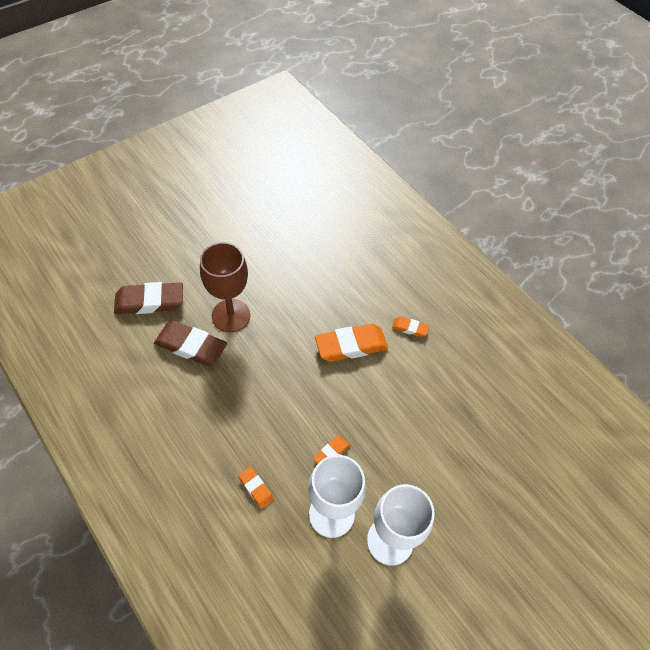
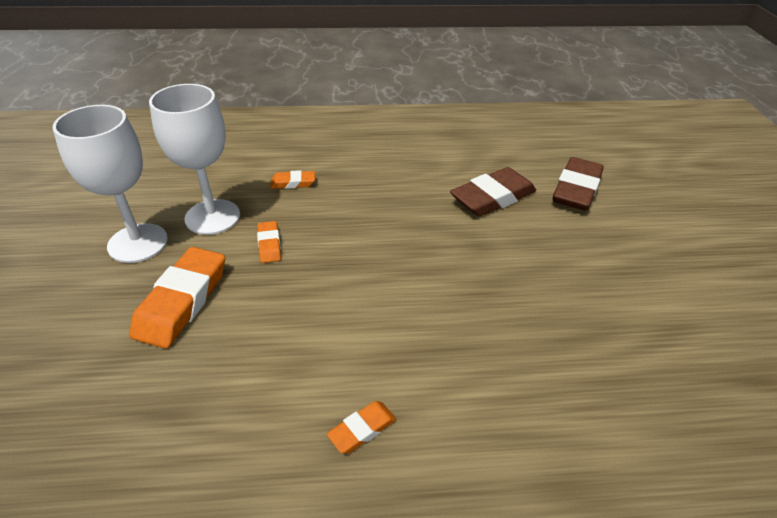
camera: 125 degrees right, 15 degrees down
brown goblet [200,242,251,332] -> none
orange eraser [315,324,388,362] -> orange eraser moved to [130,247,225,349]

